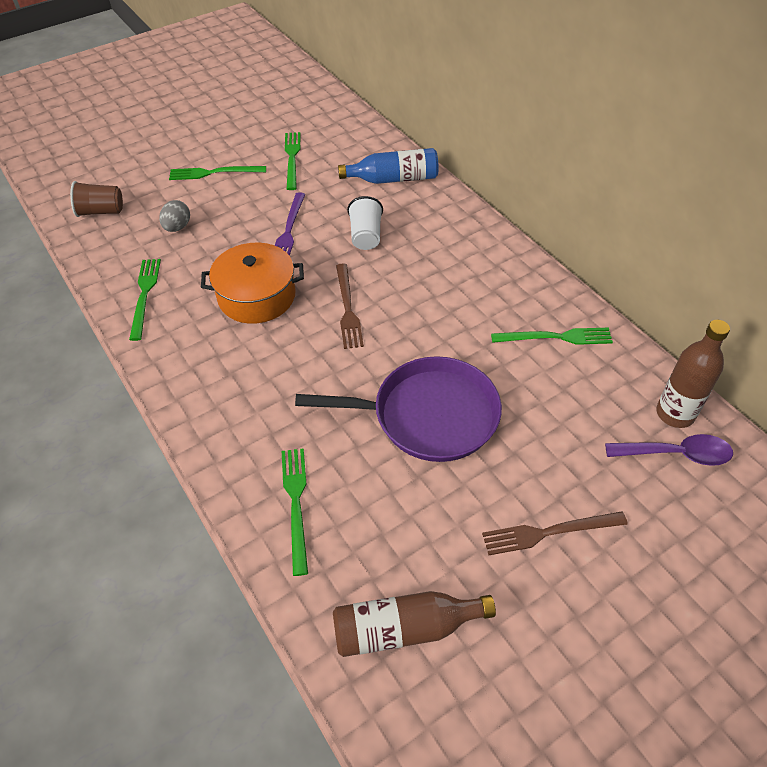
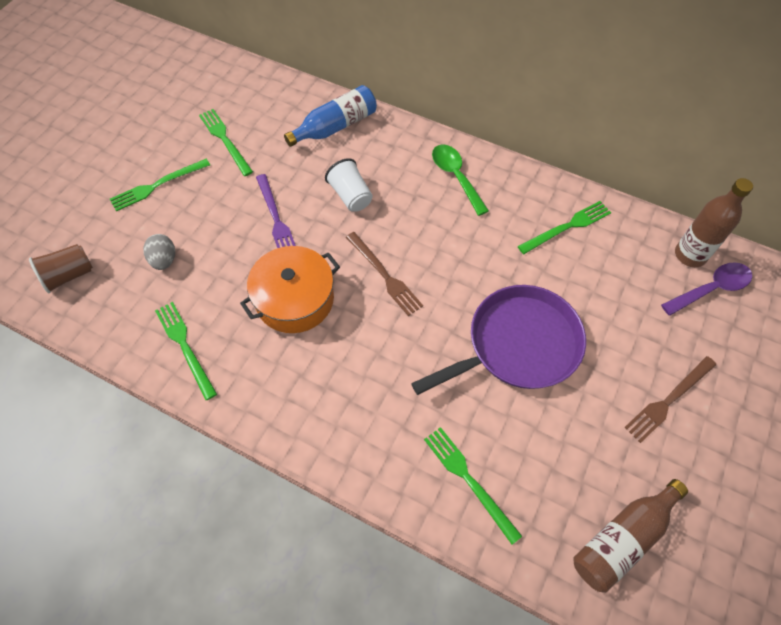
camera: 30 degrees left, 10 degrees up
none -> green spoon [432,144,489,216]

